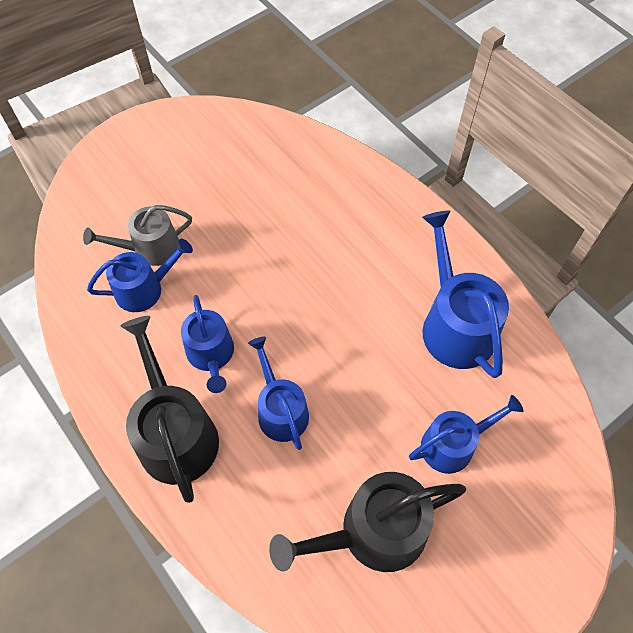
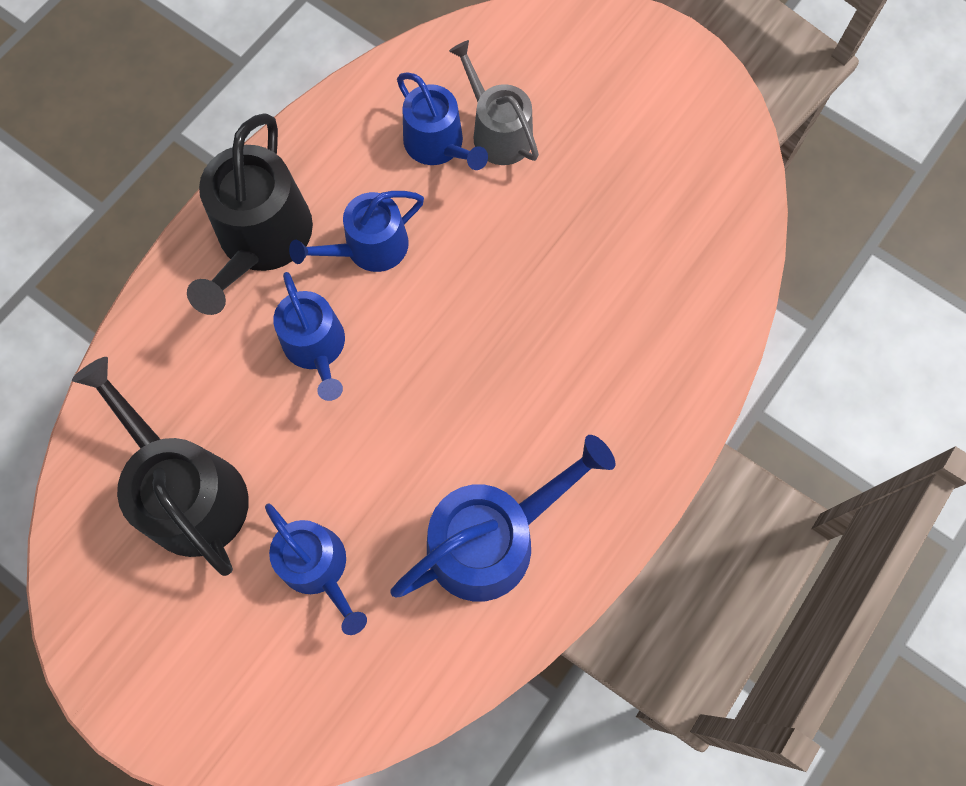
camera: 75 degrees right, 10 degrees up
black watering can [121,316,219,503] -> black watering can turned 135 degrees clockwise [187,113,313,315]
blue watering can [248,337,309,450] -> blue watering can turned 105 degrees clockwise [273,272,345,401]

